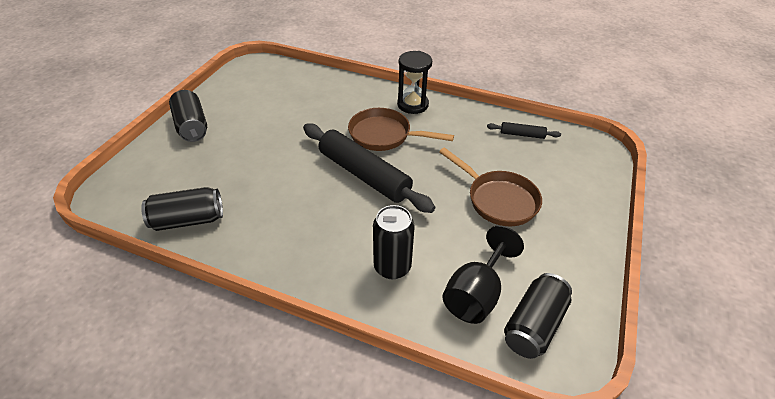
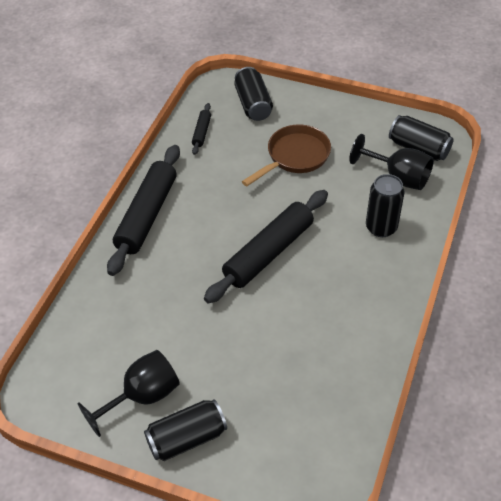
camera: 90 degrees left, 5 degrees up
black can [141,187,223,231] -> black can moved to [234,67,273,121]
brown pan [348,108,454,151] -> none
black hourglass [397,51,432,114] -> black rolling pin [107,145,180,276]
none -> black goblet [77,350,180,437]

